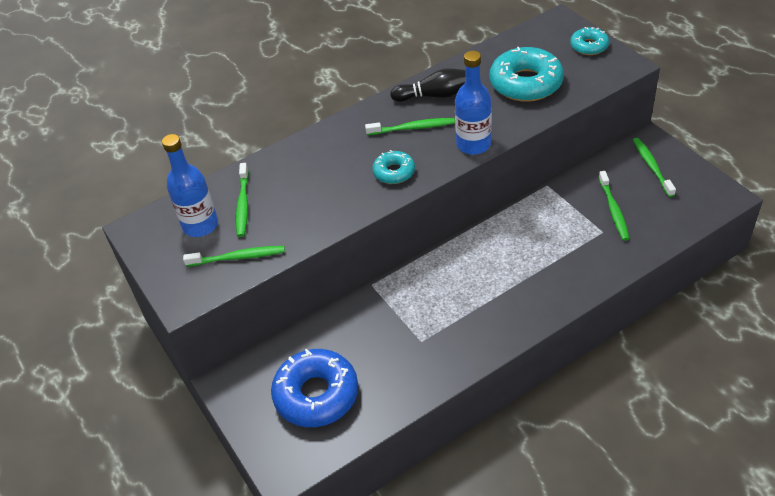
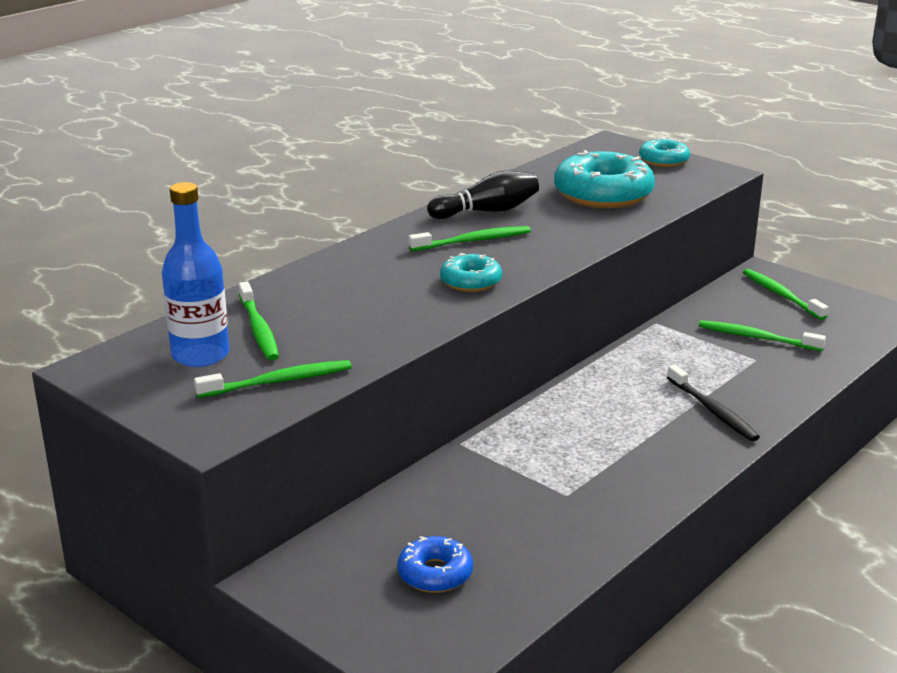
camera: 20 degrees left, 20 degrees down
blue donut [271,349,358,427] -> blue donut [397,536,473,593], size x0.54
blue bottle [455,51,492,155] -> none
green toothbrush [598,171,630,241] -> green toothbrush turned 135 degrees clockwise [699,320,826,351]
none -> black toothbrush [667,365,760,441]

